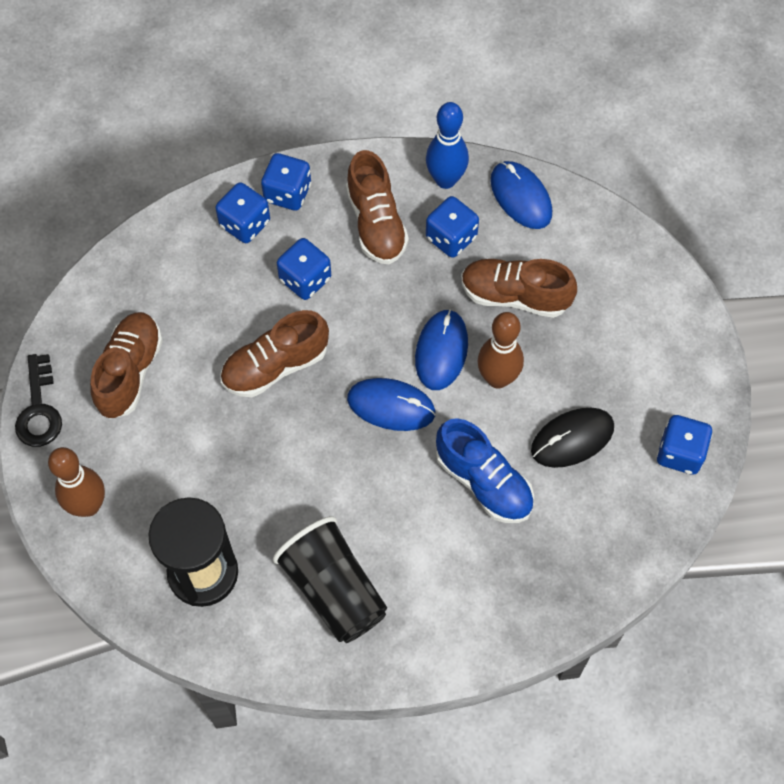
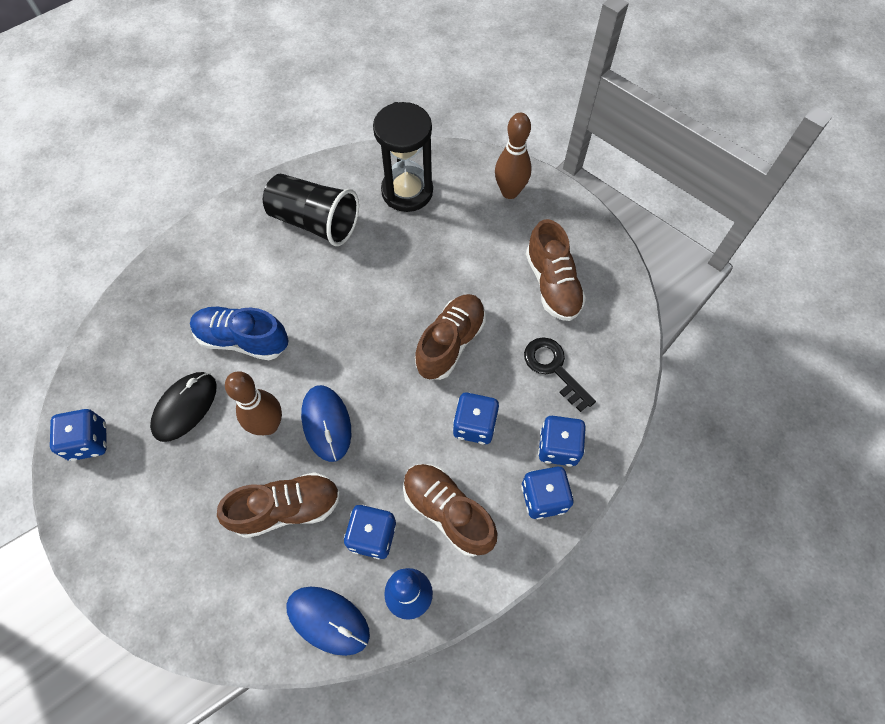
camera: 150 degrees right, 0 degrees up
black key [15,354,62,447] -> black key moved to [524,337,596,412]
blue mouse [347,378,436,431] -> none

